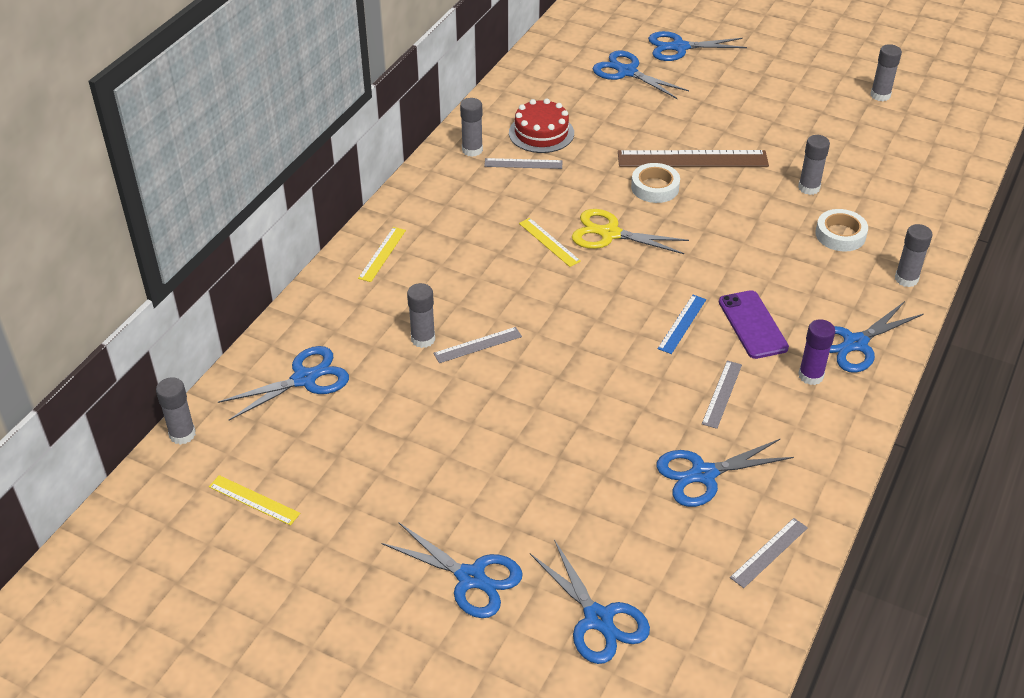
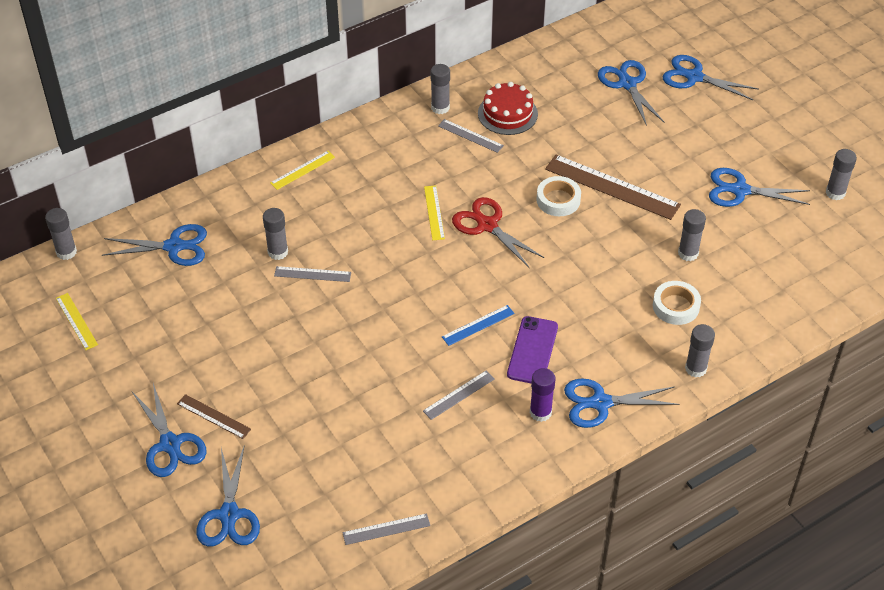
camera: 30 degrees right, 5 degrees up
yellow scissors [572,209,689,254] -> red scissors [452,197,544,267]
blue scissors [656,439,794,507] -> blue scissors moved to [709,168,810,207]
none -> brown ruler [177,394,251,439]

